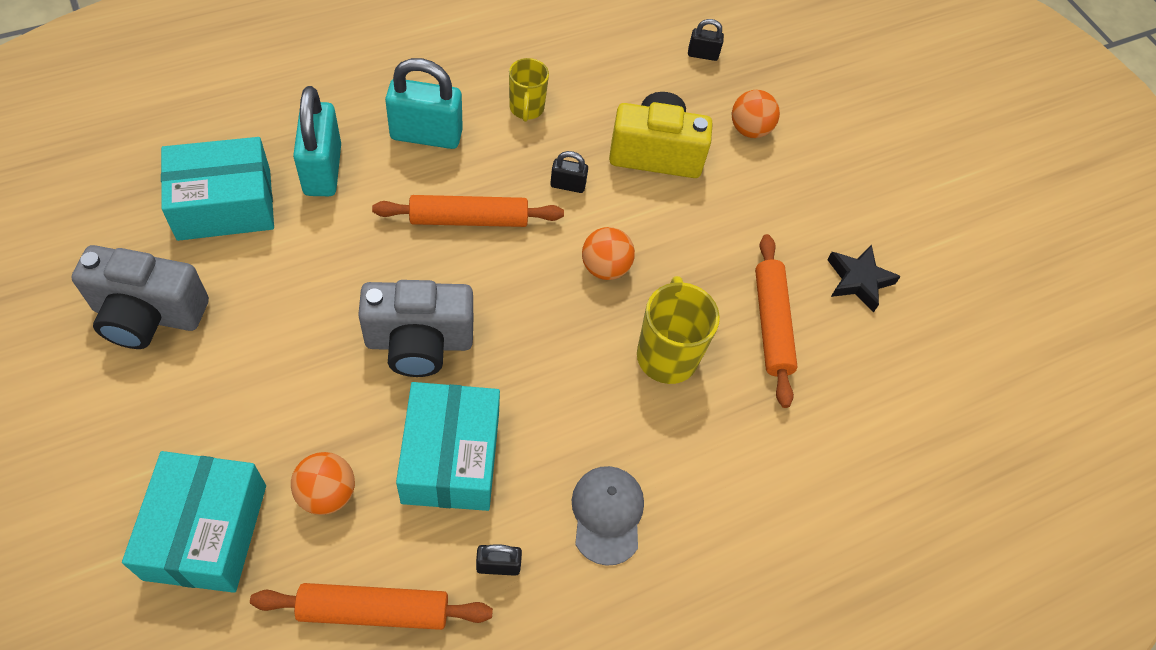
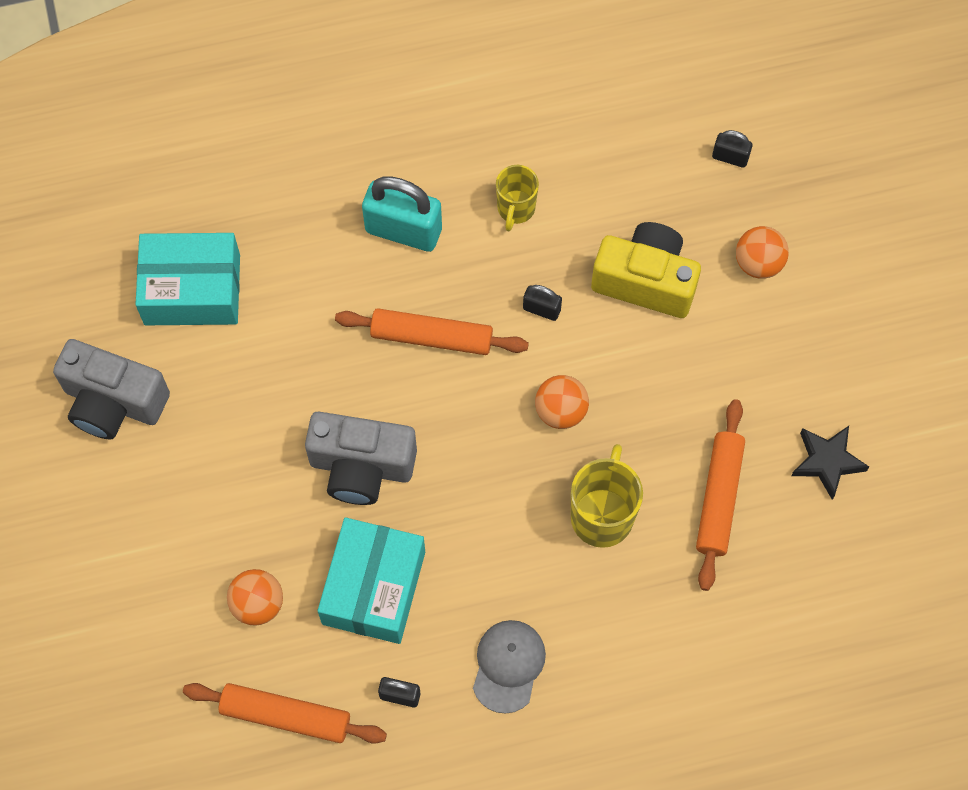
camera: 20 degrees right, 10 degrees up
turquoise box [122,451,266,593] -> none
turquoise padlock [293,86,341,196] -> none

